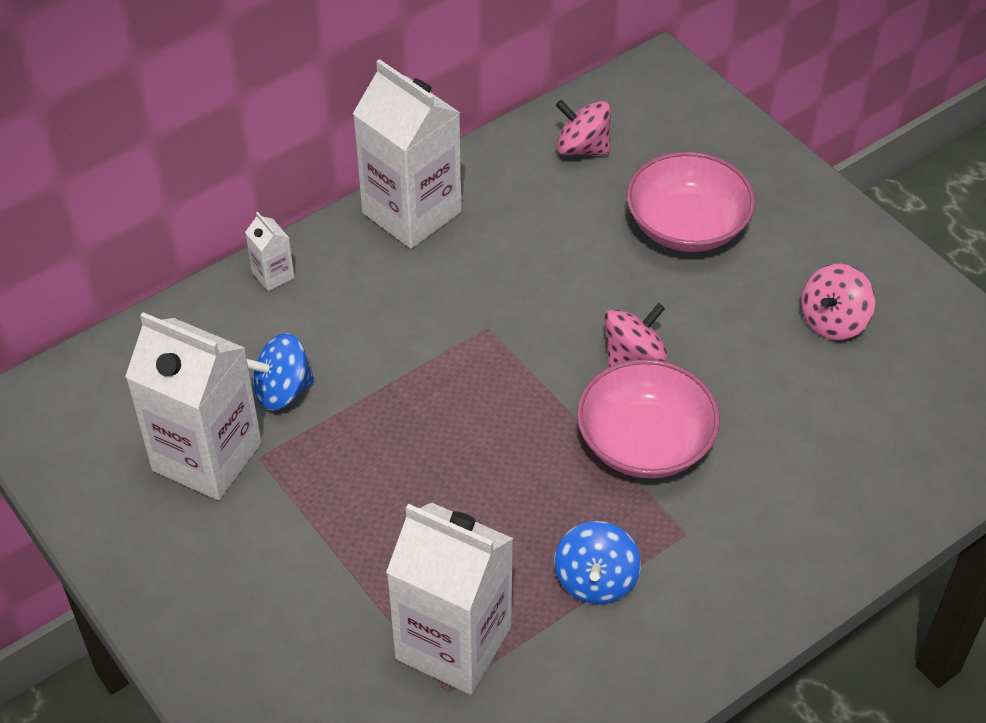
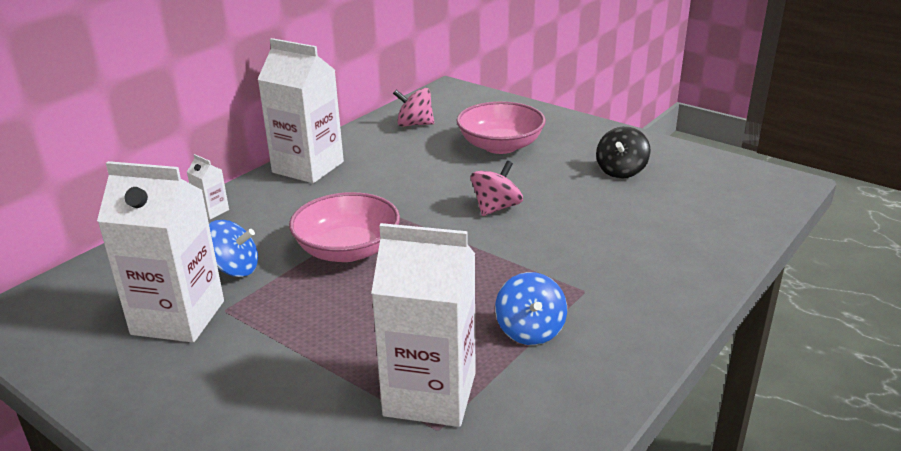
camera: 15 degrees left, 20 degrees down
blue spinning top [247,333,314,411] -> blue spinning top turned 135 degrees counterclockwise [209,220,258,277]
pink bowl [577,359,720,479] -> pink bowl moved to [289,192,400,262]
pink spinning top [801,264,875,340] -> black spinning top [596,126,651,179]

